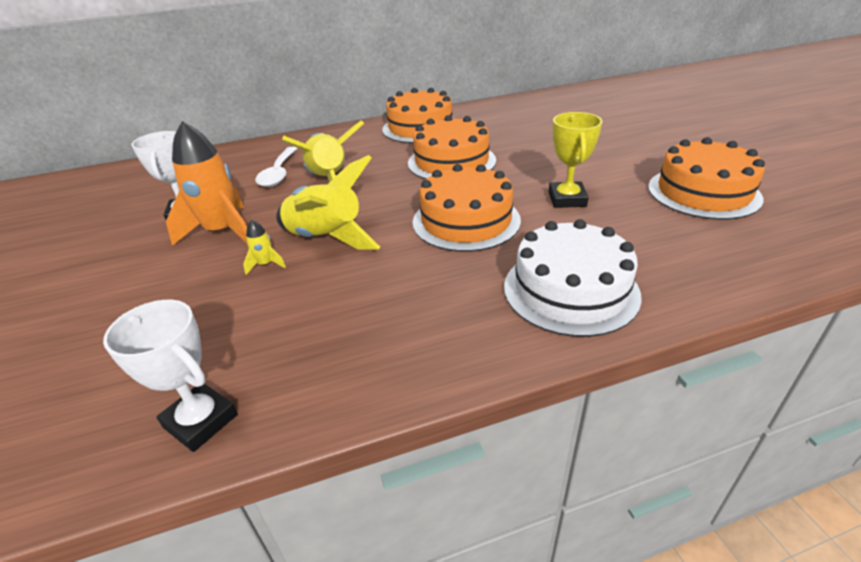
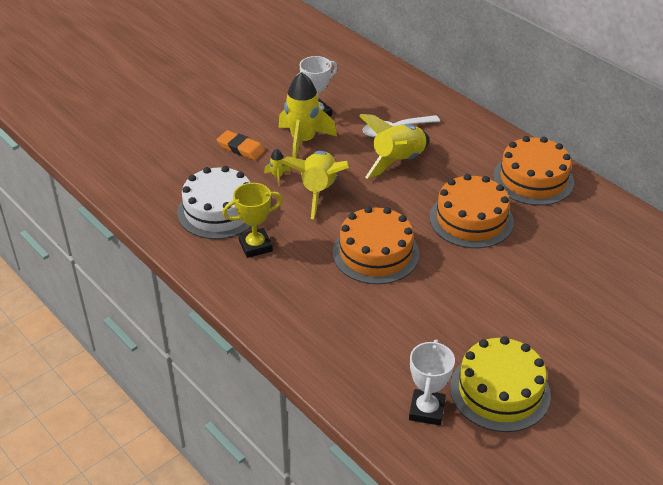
camera: 65 degrees right, 5 degrees up
white trophy [103,300,238,452] -> white trophy moved to [409,339,455,426]
orange rocket [166,121,247,246] -> yellow rocket [279,72,337,158]
white cake [504,219,642,337] -> white cake moved to [177,166,252,239]
yellow trophy [549,112,602,208] -> yellow trophy moved to [223,183,283,258]
orange cake [648,137,765,220] -> yellow cake [450,336,551,432]
none -> orange eraser [217,130,265,160]

